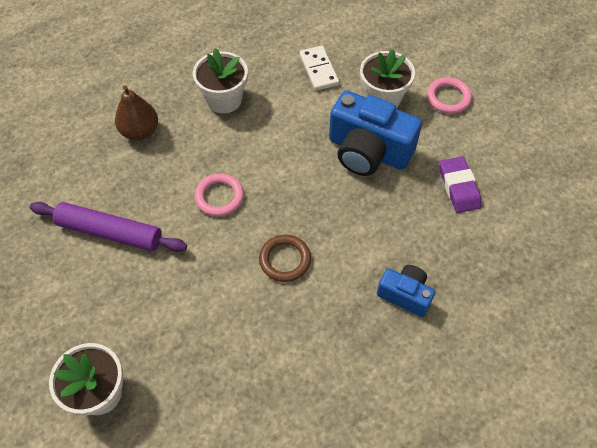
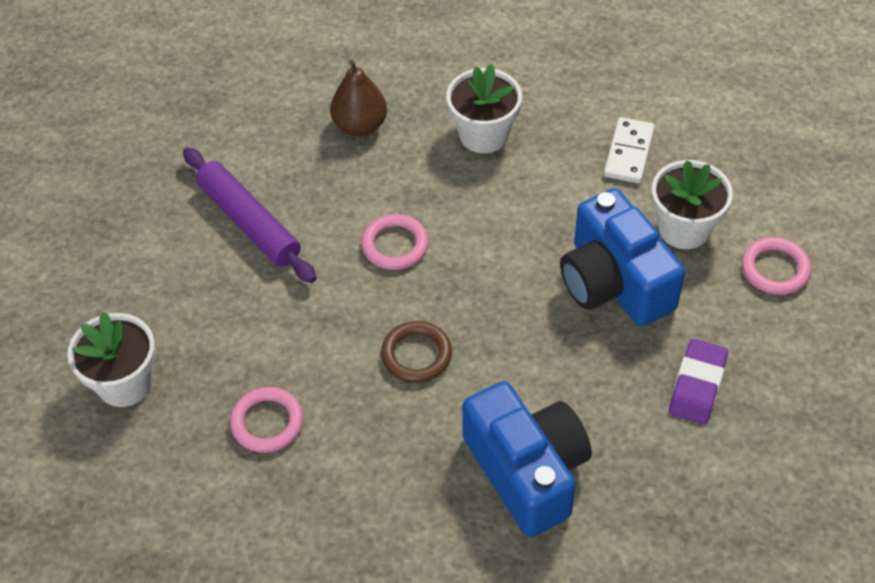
camera: 35 degrees right, 5 degrees down
blue camera [377,265,435,317] -> blue camera [462,381,592,537], size x1.83
none -> pink ring [230,387,303,453]

